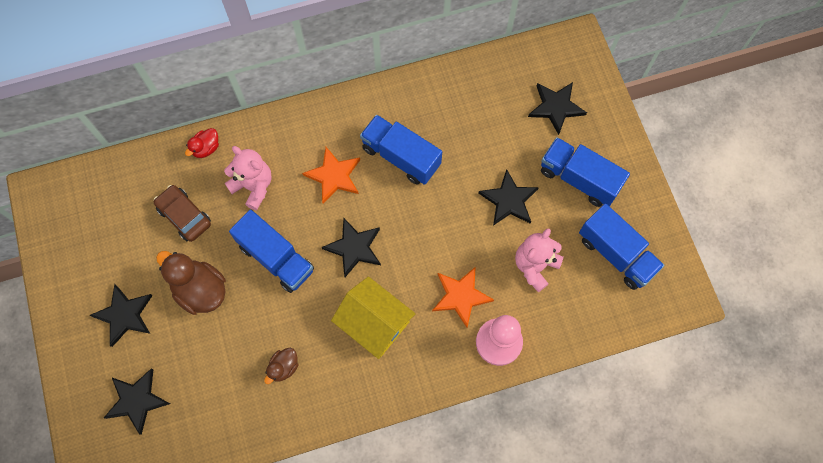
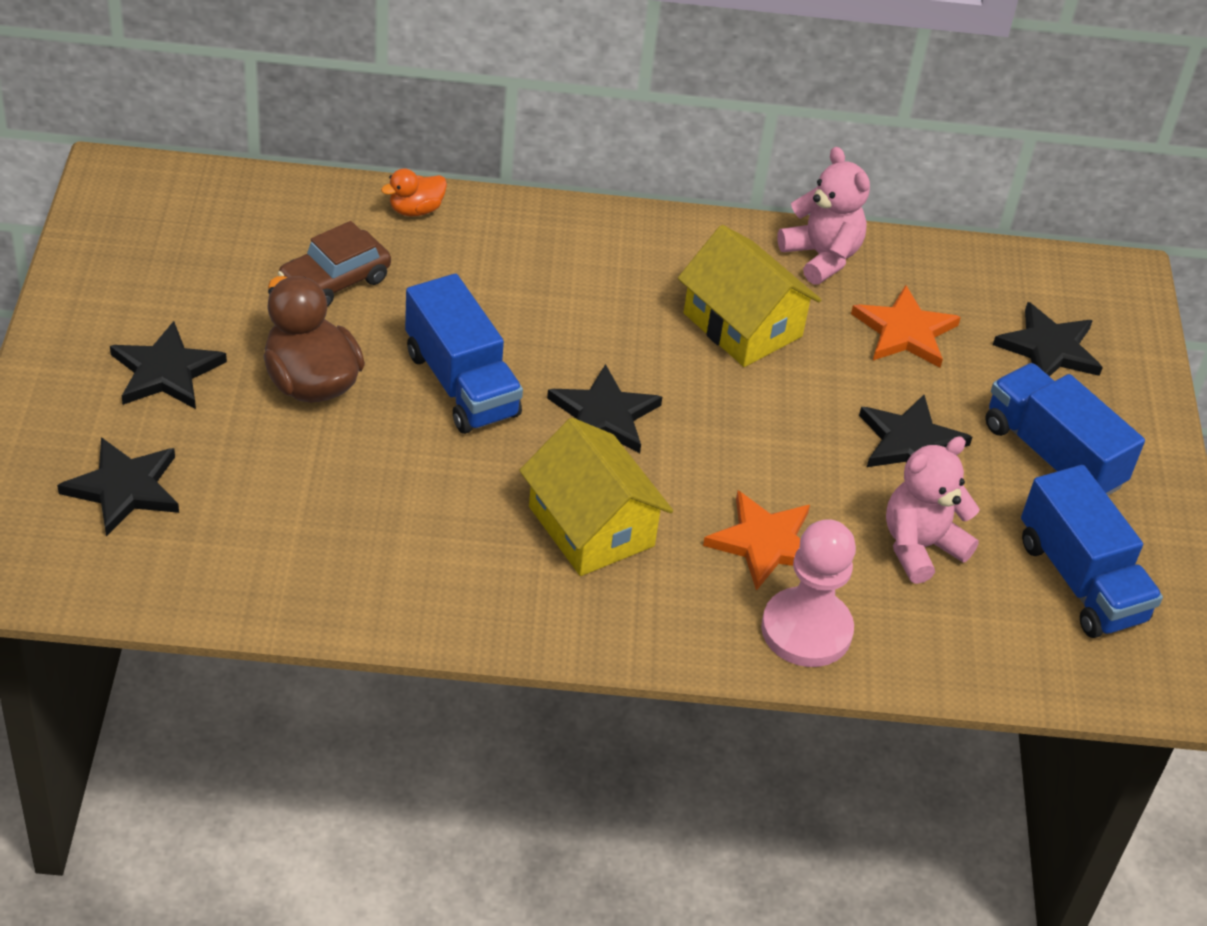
camera: 15 degrees right, 25 degrees down
brown car [154,185,211,242] -> brown car turned 105 degrees counterclockwise [278,221,391,307]
red duck [185,128,219,158] -> orange duck [381,168,447,216]
pink teddy bear [224,146,272,210] -> pink teddy bear moved to [777,147,870,285]
brown duck [264,348,299,384] -> none
orange star [302,147,360,203] -> orange star moved to [851,285,961,368]
blue truck [360,115,442,185] -> yellow house [678,225,821,367]

